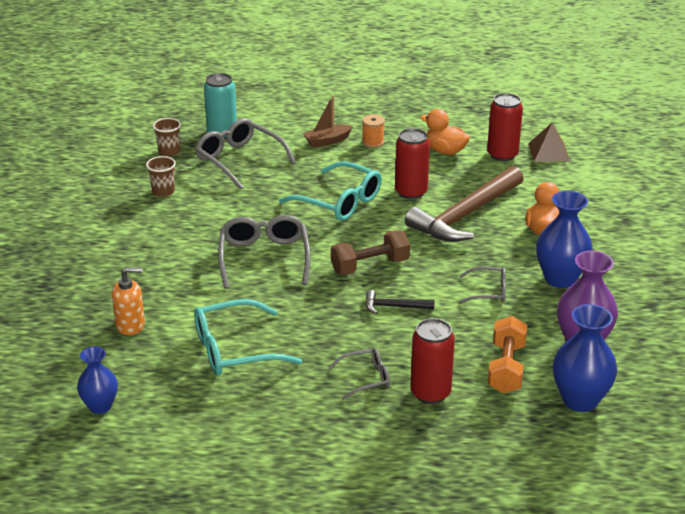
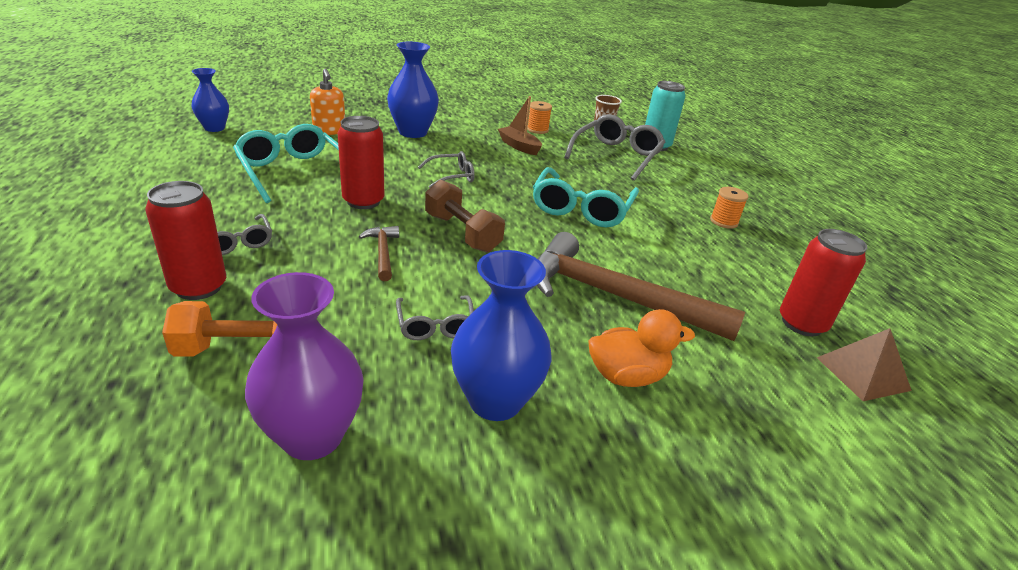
camera: 70 degrees right, 0 degrees up
brown cup [146,156,176,197] -> orange spool [527,101,552,134]
grey glasses [218,215,311,289] -> grey glasses [418,151,475,188], size x0.55
brown boat [303,95,353,148] -> brown boat moved to [498,96,542,155]
black hammer [366,290,434,314] -> brown hammer [359,226,399,281]
red can [395,128,430,199] -> red can moved to [337,116,385,209]
orange duck [420,109,470,155] -> none
blue vase [553,304,617,412] -> blue vase moved to [387,42,439,138]

